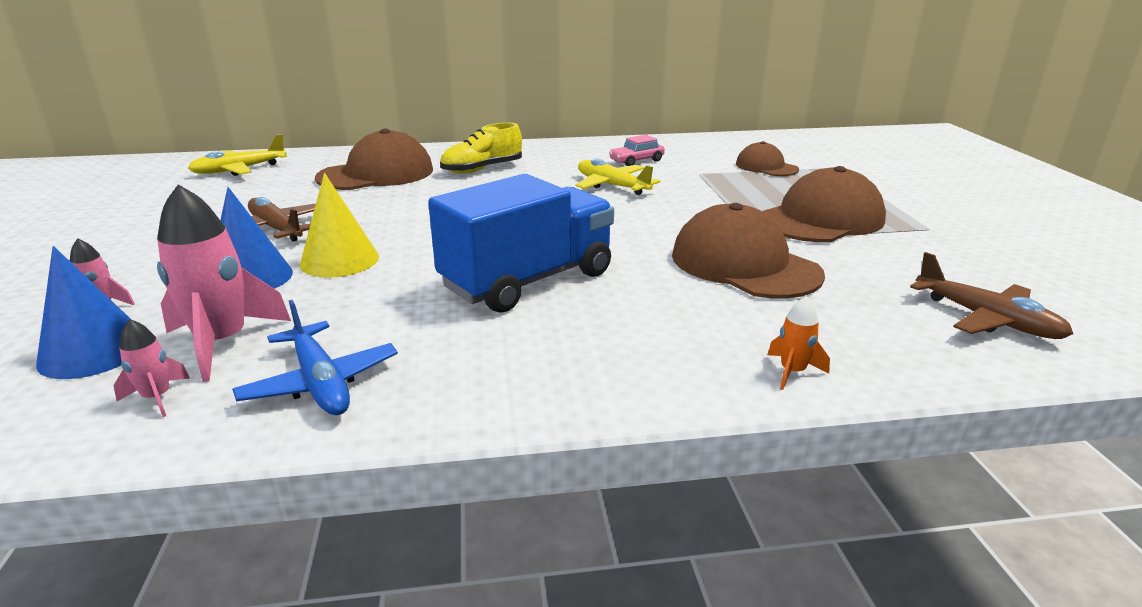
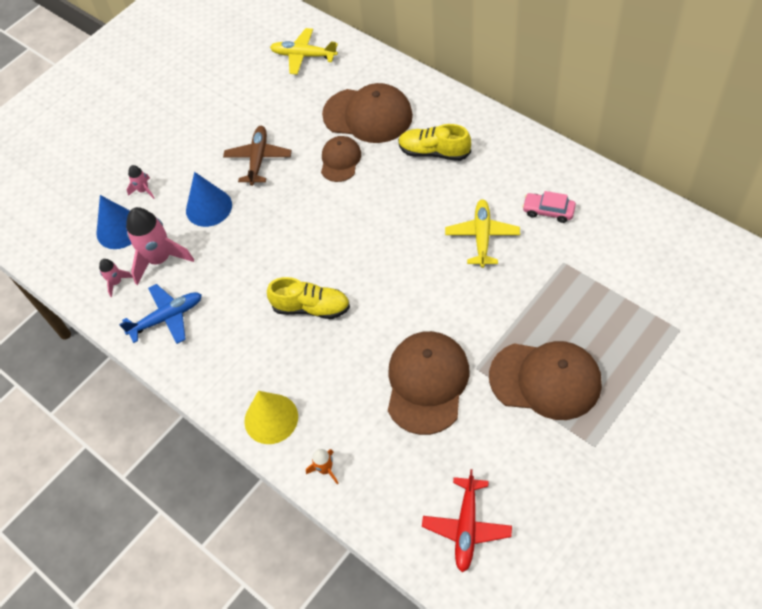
camera: 55 degrees right, 30 degrees up
blue plane [232,300,398,415] -> blue plane turned 135 degrees counterclockwise [119,284,202,344]
yellow cone [300,173,379,278] -> yellow cone moved to [244,391,298,444]
blue truck [428,174,614,313] -> yellow shoe [267,277,350,319]
brown cap [736,141,799,176] -> brown cap moved to [321,136,361,182]
brown plane [910,252,1073,339] -> red plane [422,469,512,572]

